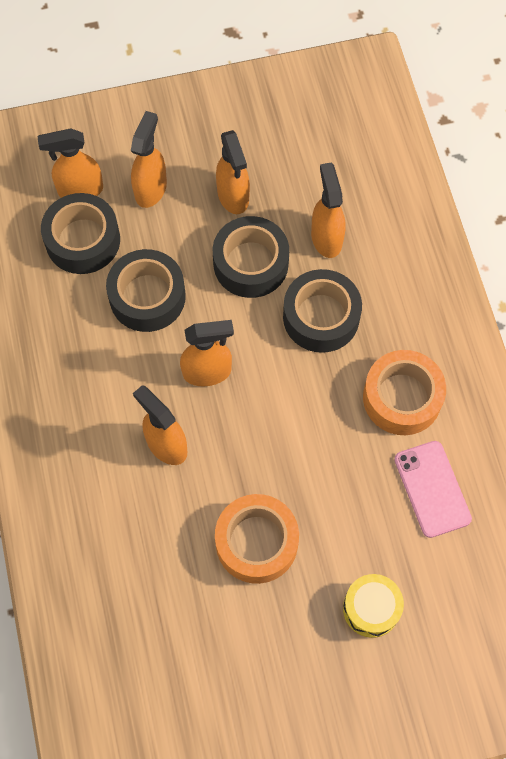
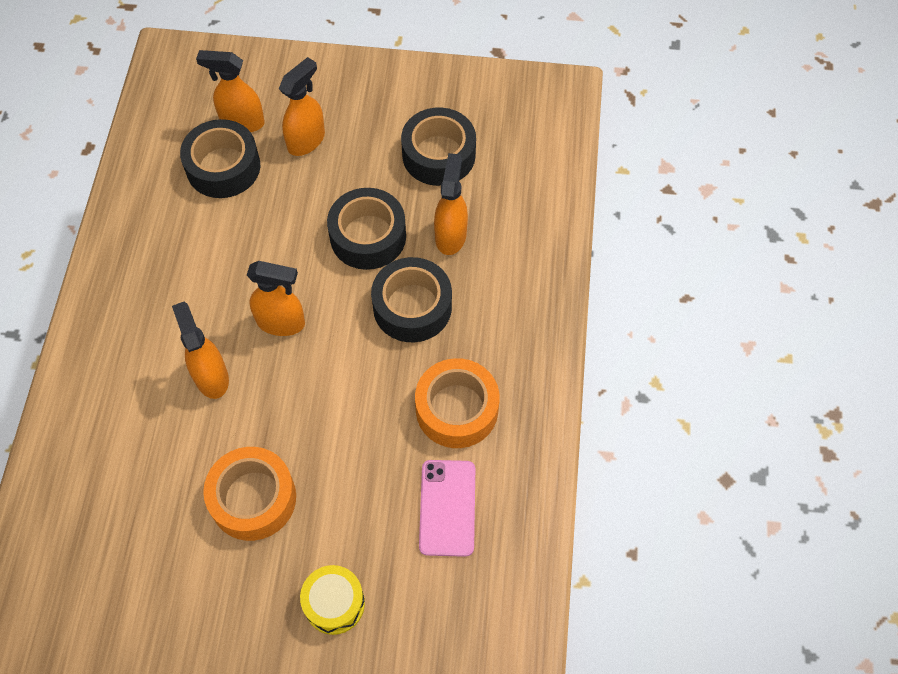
camera: 20 degrees right, 5 degrees down
black tape [106,249,186,332] -> black tape moved to [401,107,476,186]
orange spray bottle [216,130,250,214] -> none

